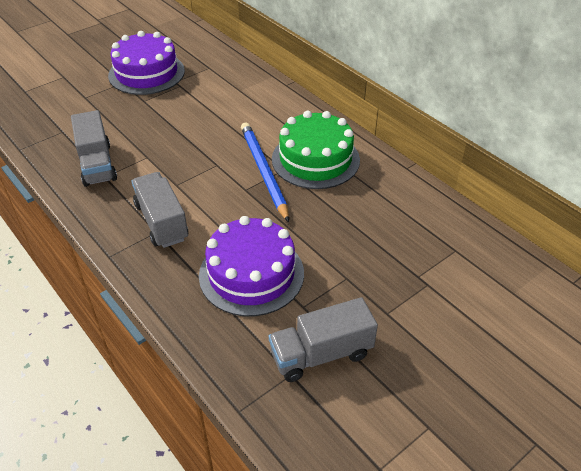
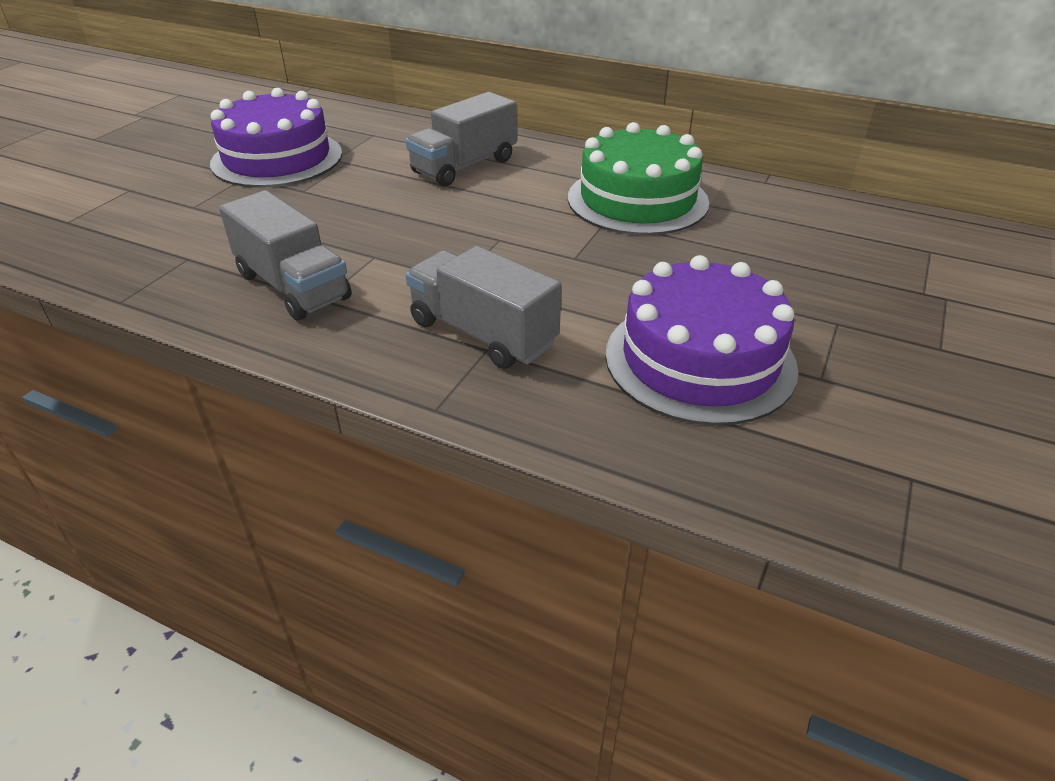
camera: 25 degrees left, 5 degrees down
blue pencil [241,123,289,222] -> none
grey truck [269,297,378,382] -> grey truck moved to [406,92,517,186]

